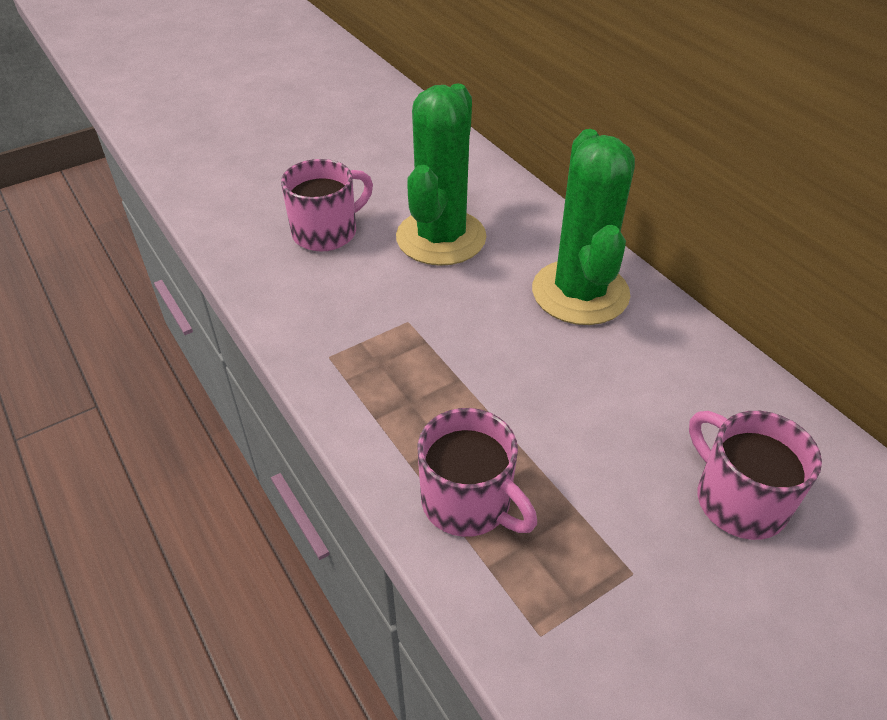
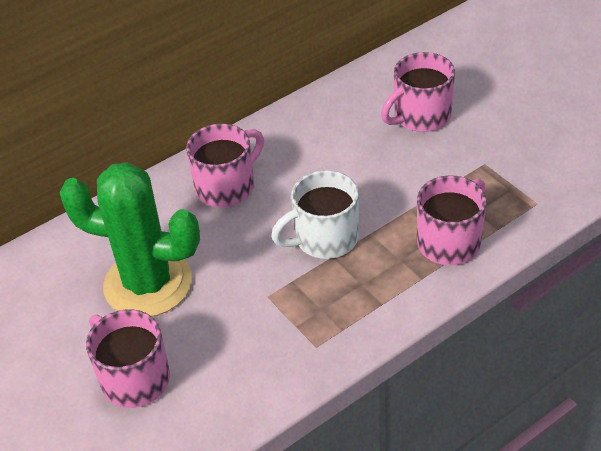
camera: 90 degrees left, 0 degrees up
green cactus [532,129,635,325] -> pink mug [186,124,264,207]
none -> white mug [271,170,359,259]

